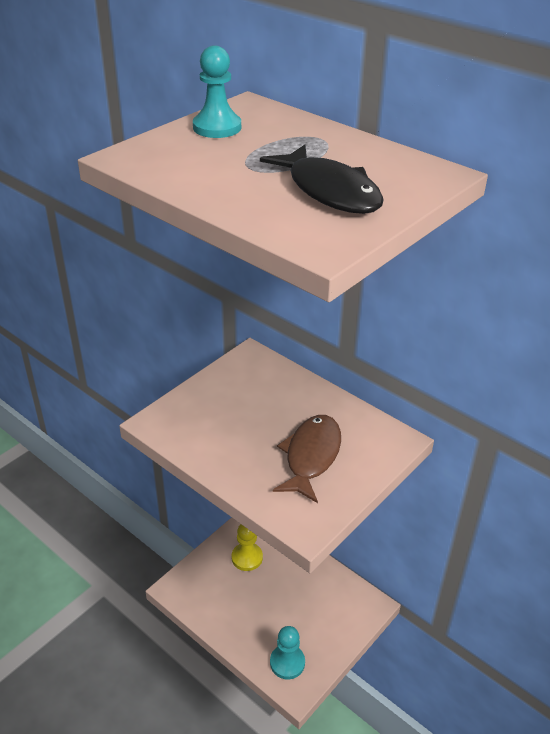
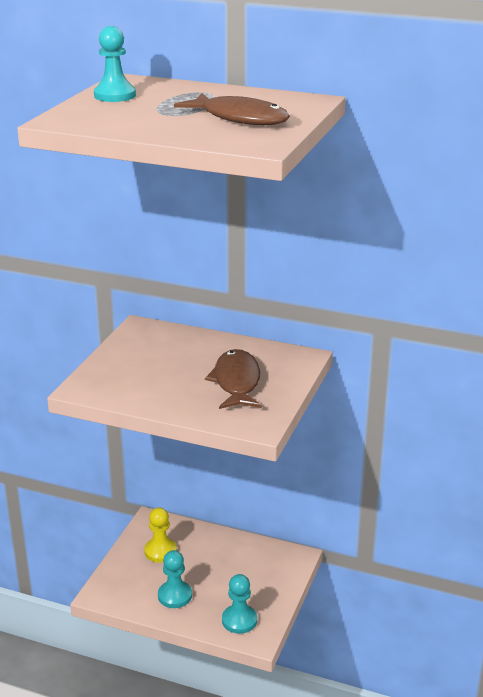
camera: 20 degrees left, 10 degrees down
black fish [260,145,384,214] -> brown fish [174,93,290,125]
none -> turquoise pawn [158,550,192,608]

